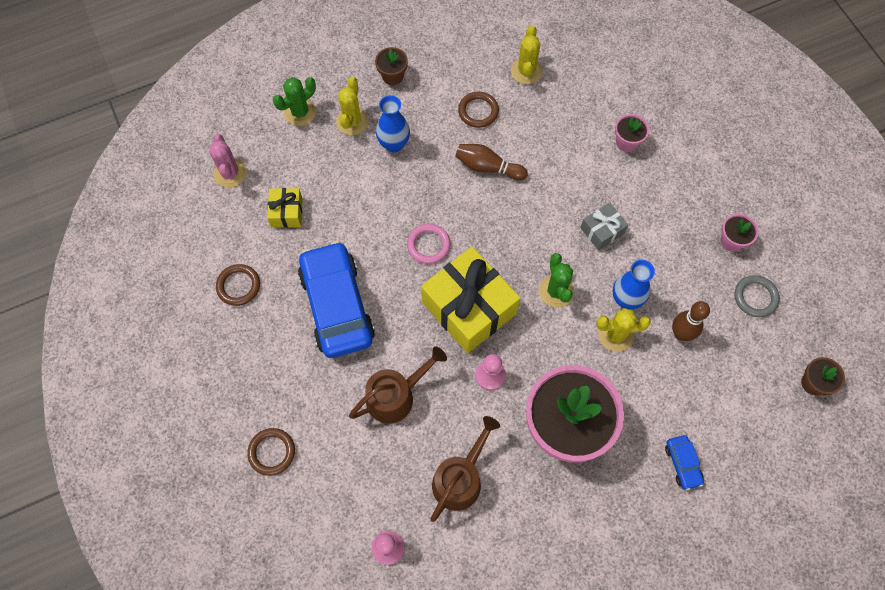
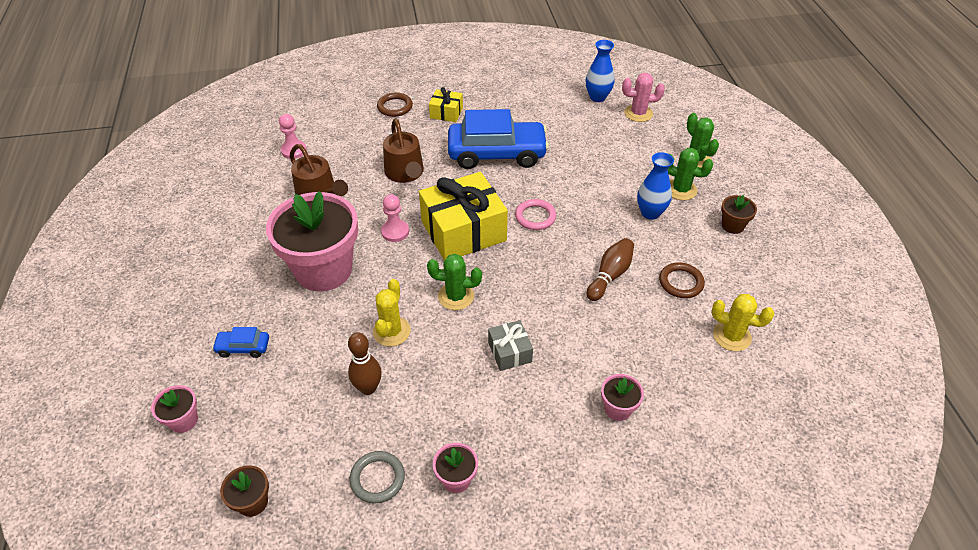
camera: 105 degrees right, 20 degrees down
brown ring [216,264,260,306] -> none
yellow gift [267,188,303,228] -> yellow gift moved to [429,87,463,122]
yellow cactus [336,77,369,135] -> green cactus [668,148,713,200]
blue vase [613,260,655,309] -> blue vase moved to [586,40,615,102]
none -> pink flower pot [151,385,198,433]

